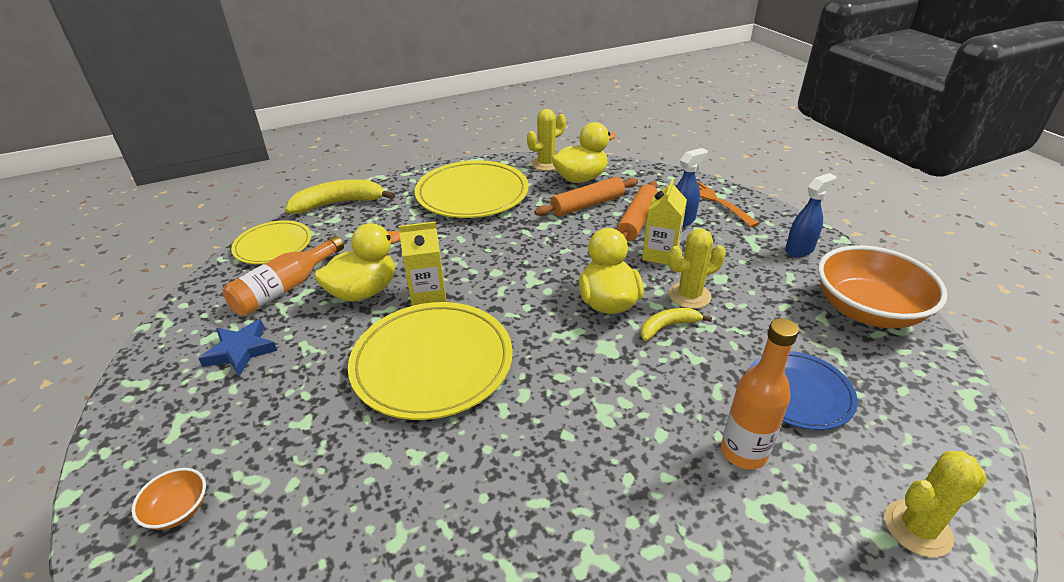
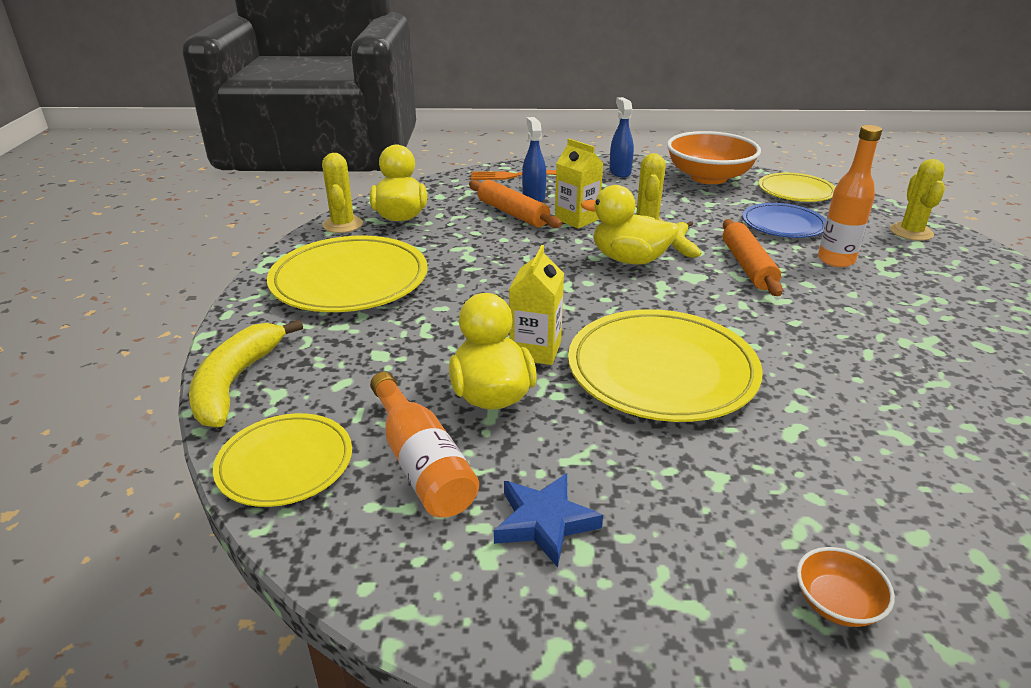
camera: 65 degrees left, 5 degrees down
orange rolling pin [534,177,638,216] -> orange rolling pin moved to [723,219,783,296]
none -> yellow plate [759,173,835,202]

